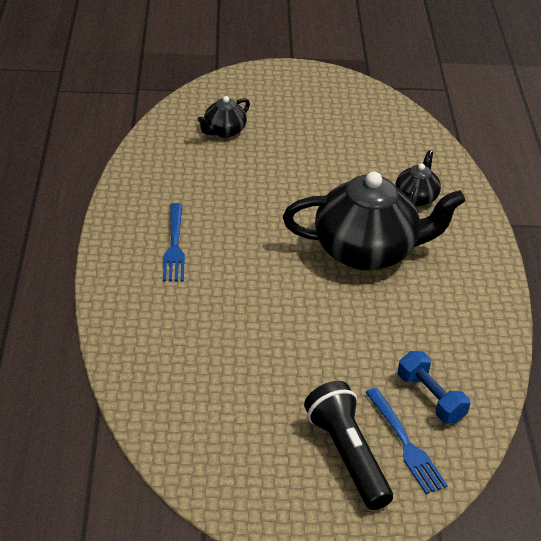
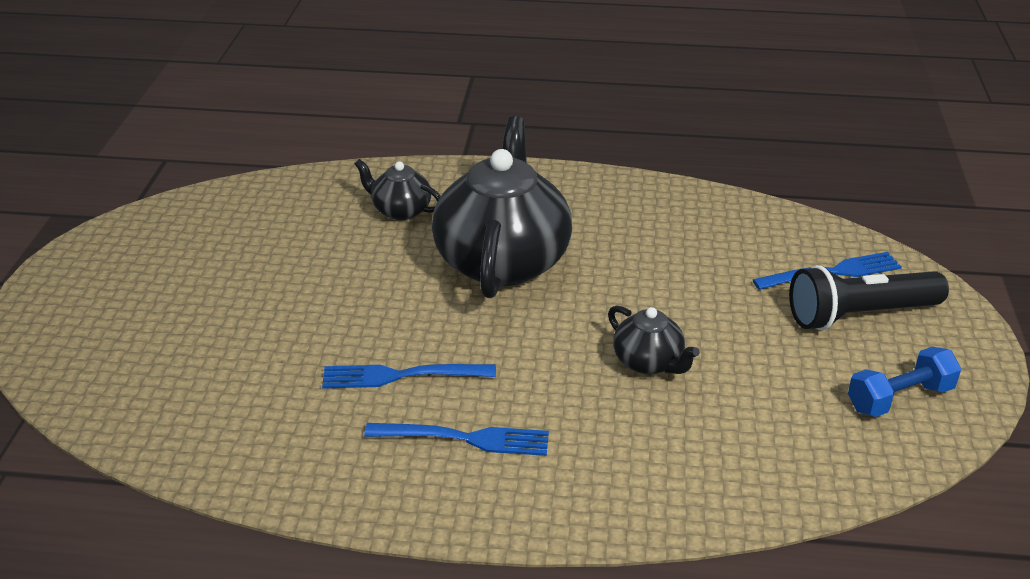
camera: 80 degrees left, 5 degrees down
black teapot [198,96,250,138] -> black teapot moved to [608,305,700,374]
blue dumbbell [398,351,470,423] -> blue dumbbell moved to [848,346,961,417]
none -> blue fork [322,364,496,389]

